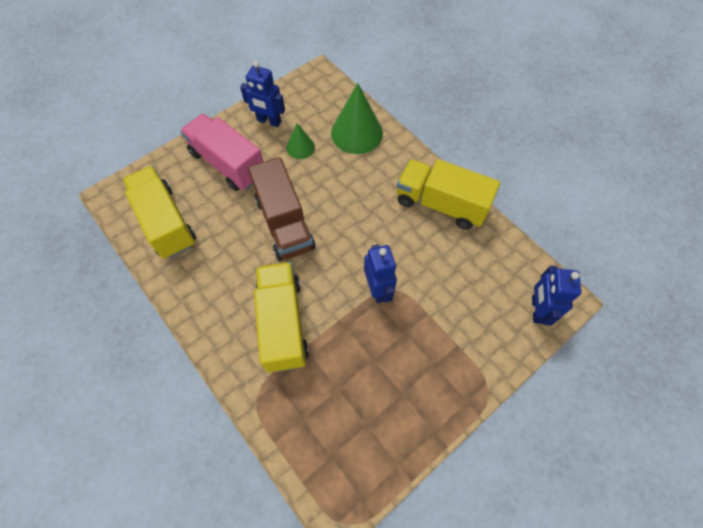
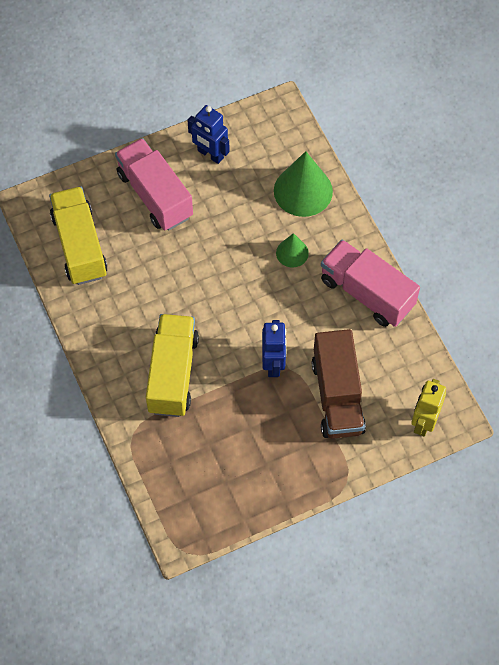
camera: 15 degrees right, 0 degrees up
brown truck [248,157,316,261] -> brown truck moved to [312,329,366,439]
green cone [286,123,315,159] -> green cone moved to [276,233,309,267]
yellow truck [396,159,500,230] -> pink truck [321,240,420,327]
blue robot [532,266,581,326] -> yellow robot [411,379,446,437]

